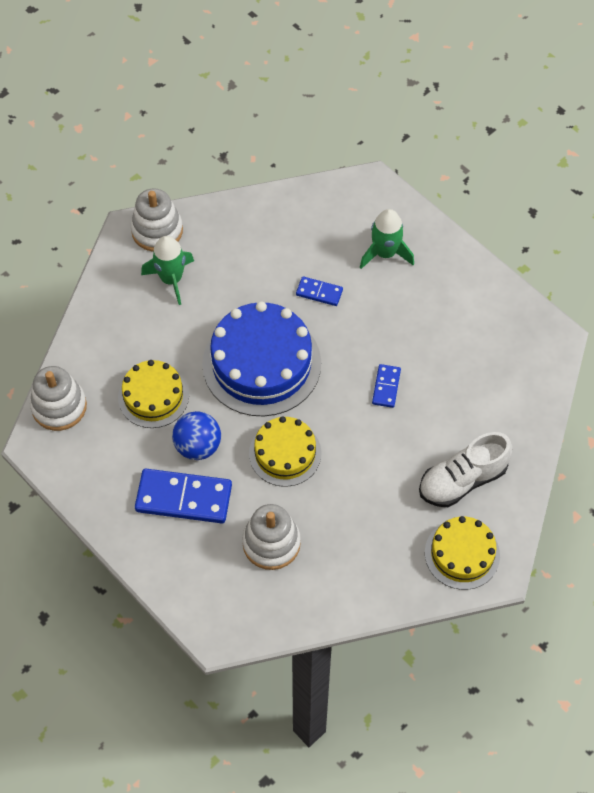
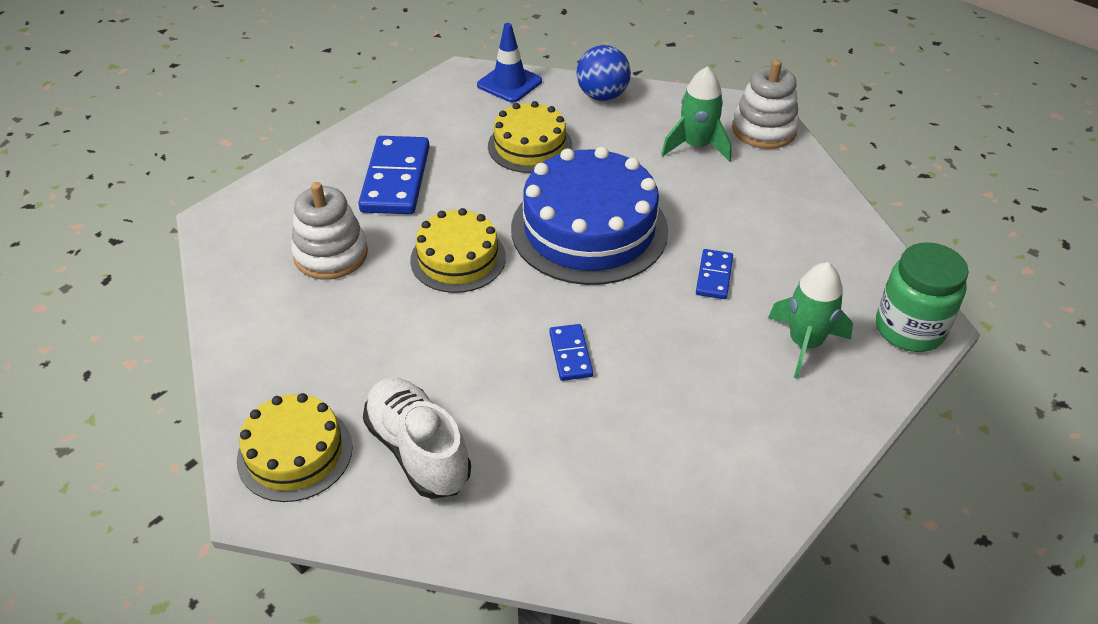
camera: 85 degrees right, 15 degrees down
white stacking toy [30,366,87,431] -> blue traffic cone [477,23,542,102]
blue ball [172,411,221,460] -> blue ball moved to [576,45,631,101]
blue domino [372,364,401,408] -> blue domino turned 75 degrees clockwise [549,324,593,381]
none -> green jar [876,242,969,352]

